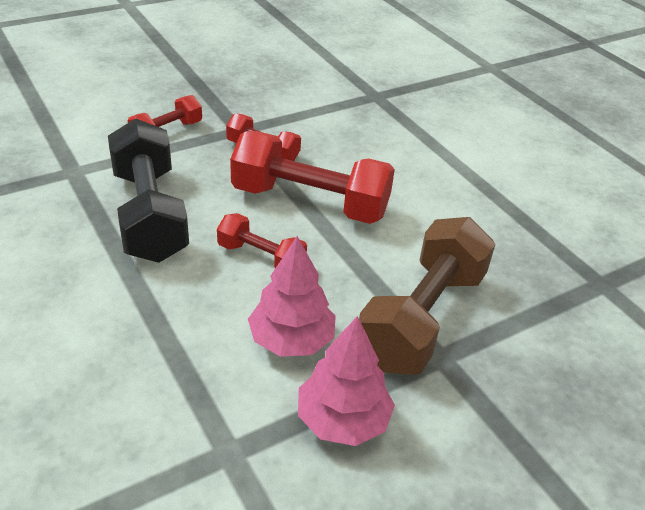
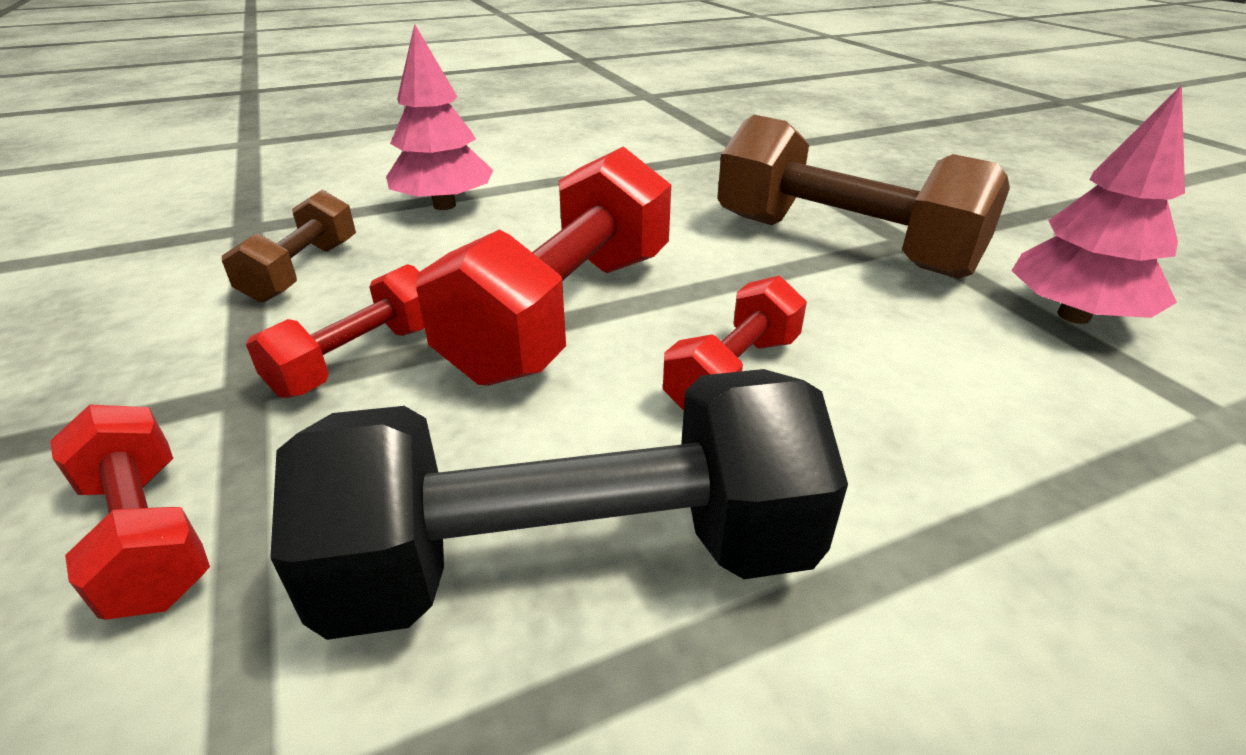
camera: 80 degrees left, 5 degrees down
pink tree [248,236,336,357] -> pink tree moved to [386,24,493,210]
none -> brown dumbbell [222,190,356,303]

